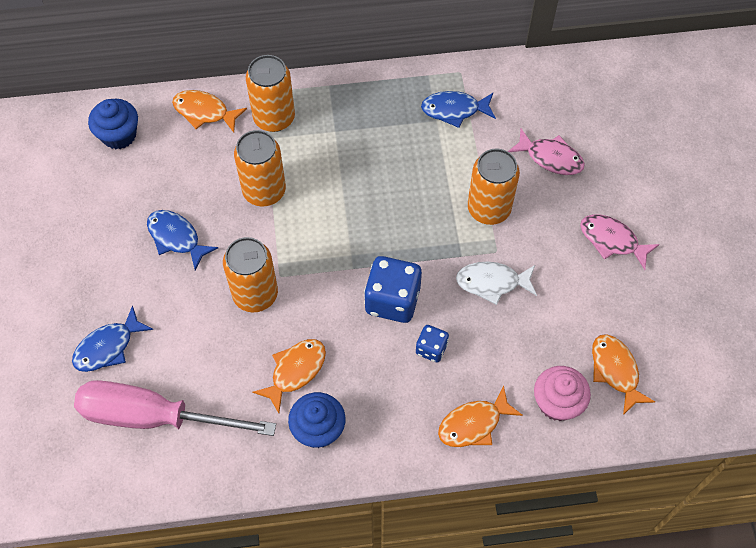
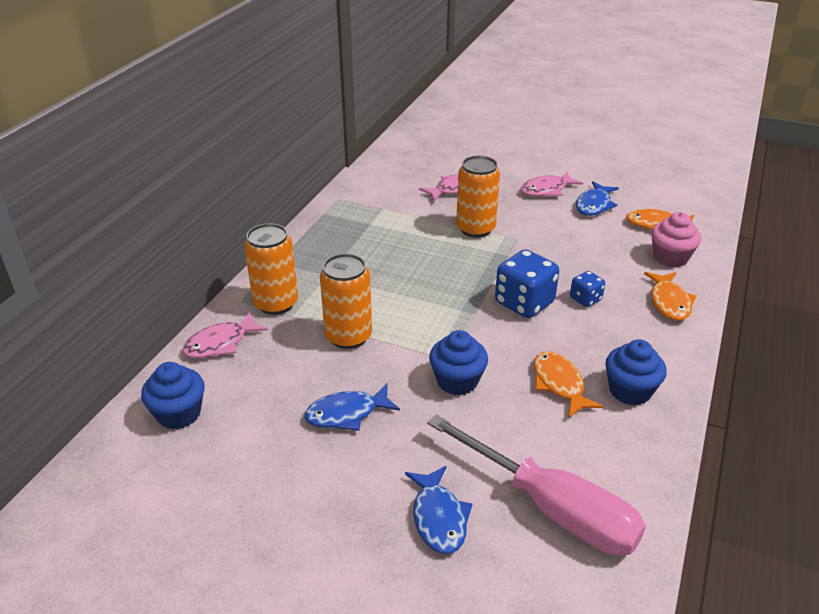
camera: 60 degrees left, 25 degrees down
pink screwdriver [74,380,276,436] -> pink screwdriver turned 90 degrees counterclockwise [427,415,646,556]
orange fish [172,90,247,133] -> pink fish [182,312,268,358]
orange can [223,237,278,312] -> blue cupcake [429,330,488,395]
blue fish [421,91,496,128] -> blue fish moved to [576,181,619,216]
white fish [456,262,537,305] -> none

